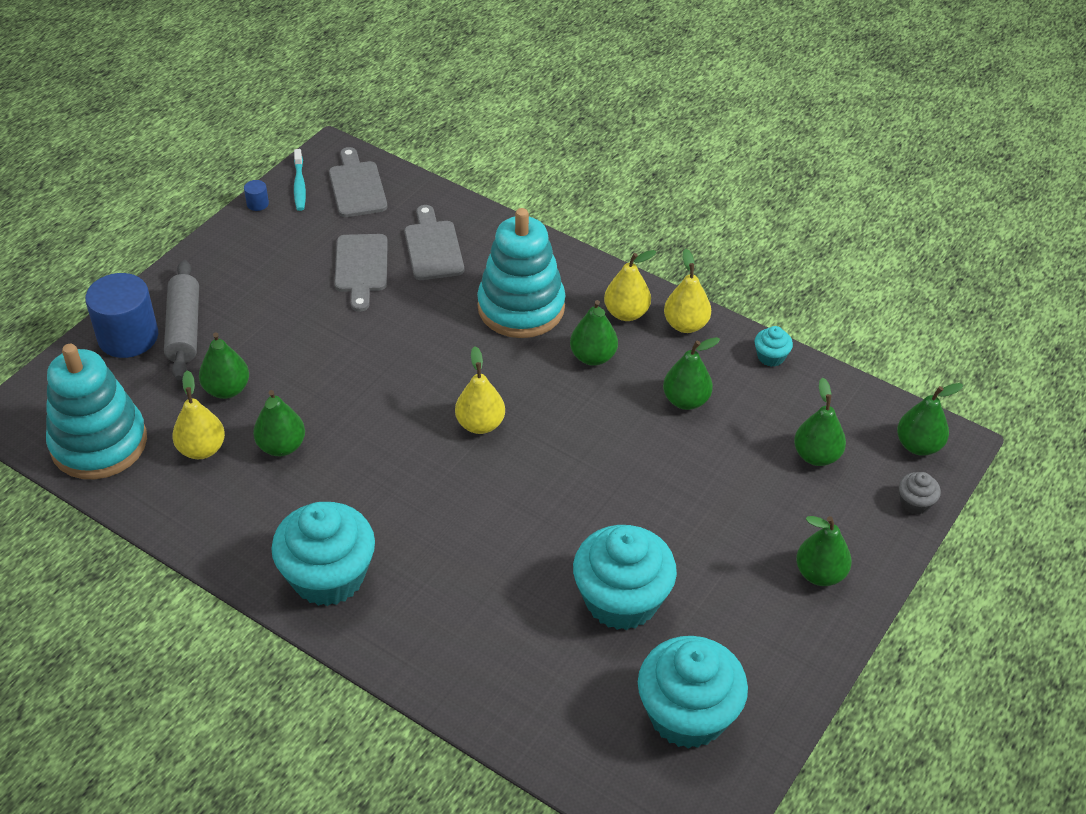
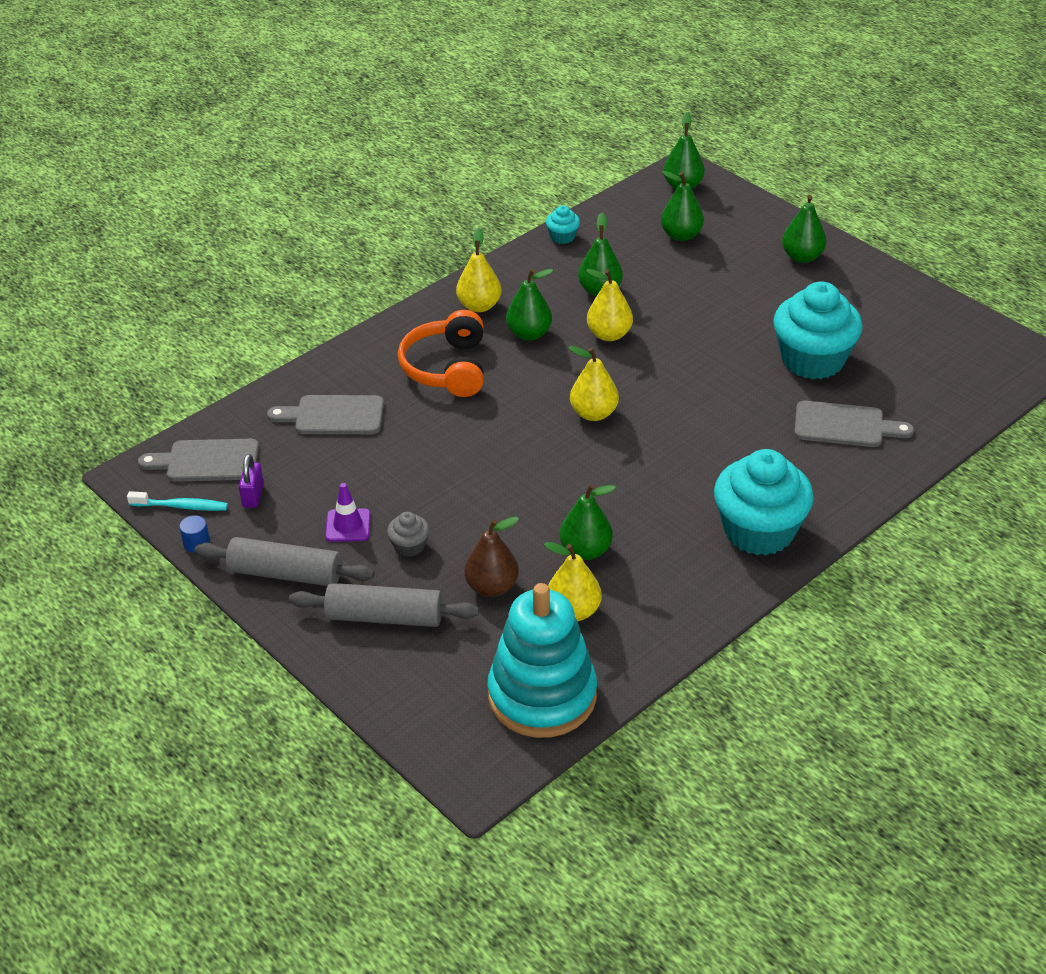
camera: 75 degrees left, 5 degrees down
blue cylinder [85,273,158,358] -> none
green pear [199,332,249,399] -> brown pear [464,517,519,597]
grey cutting board [335,234,388,312] -> grey cutting board moved to [794,401,914,447]
turquoise stacking toy [477,208,565,338] -> orange headphones [398,310,484,397]
turquoise cupcake [638,636,748,749] -> none
yellow pear [664,249,711,333] -> yellow pear moved to [586,269,633,341]
grey cupcake [899,472,941,515] -> grey cupcake moved to [387,512,429,557]
none -> grey rolling pin [194,537,375,586]
none -> purple padlock [239,454,264,508]
none -> purple traffic cone [325,483,371,542]

